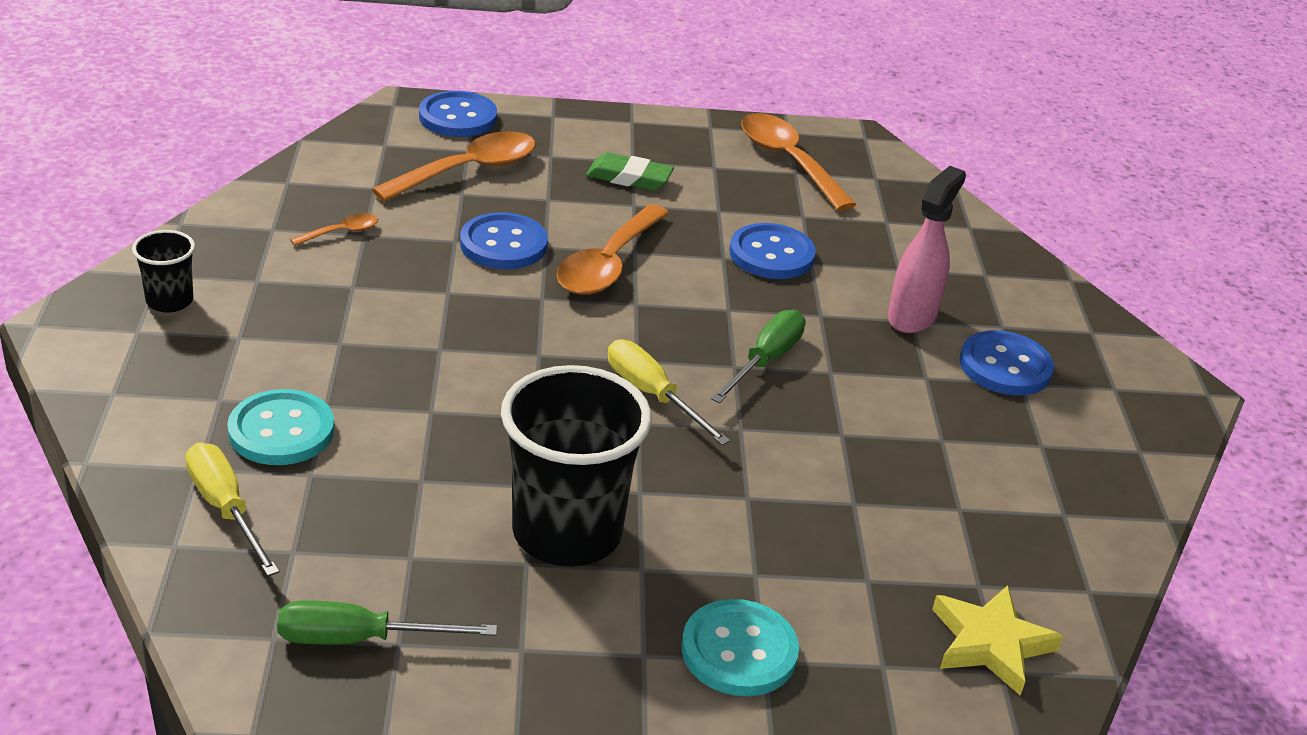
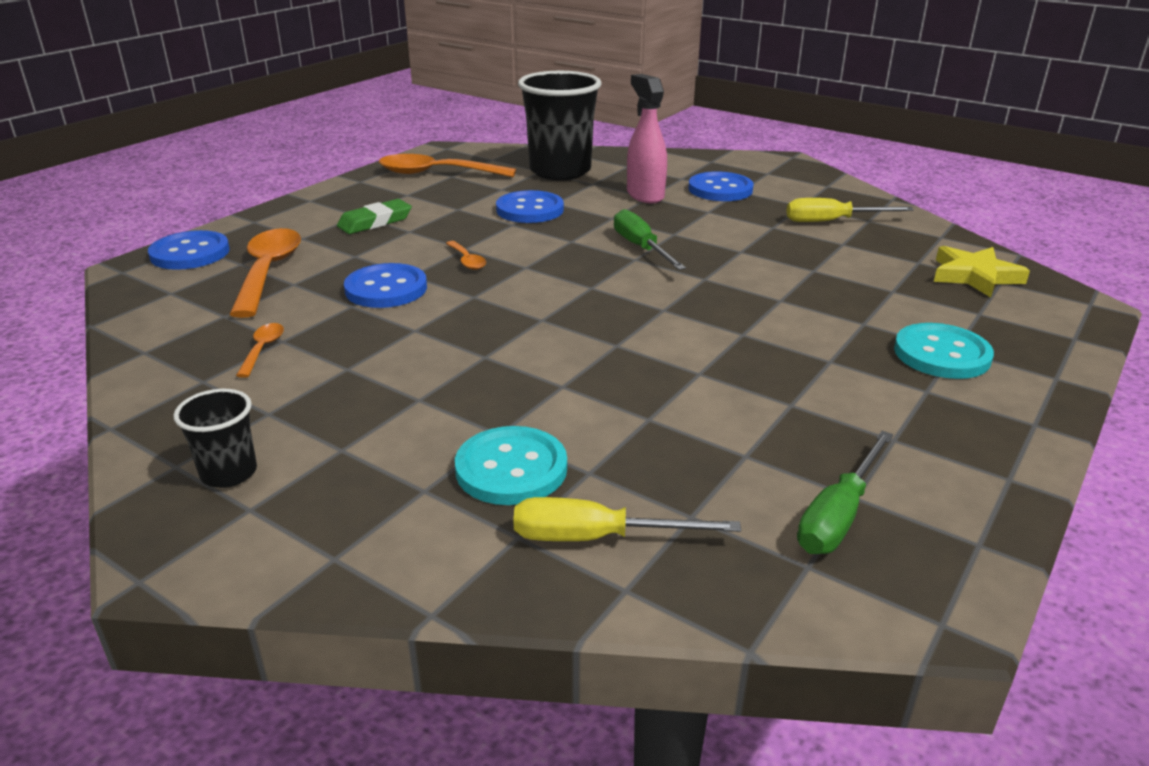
camera: 50 degrees left, 5 degrees down
black cup [501,365,652,567] -> black cup moved to [518,71,602,180]
orange spoon [556,204,670,295] -> orange spoon [446,241,486,270], size x0.46
yellow screwdriver [608,339,730,445] -> yellow screwdriver moved to [786,198,914,222]

